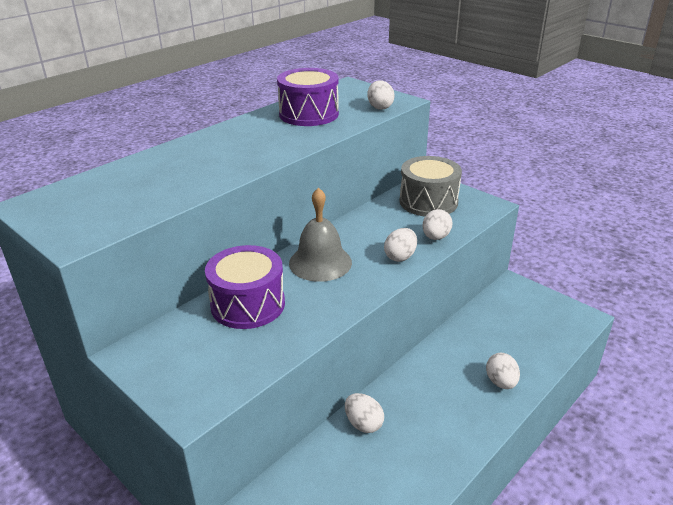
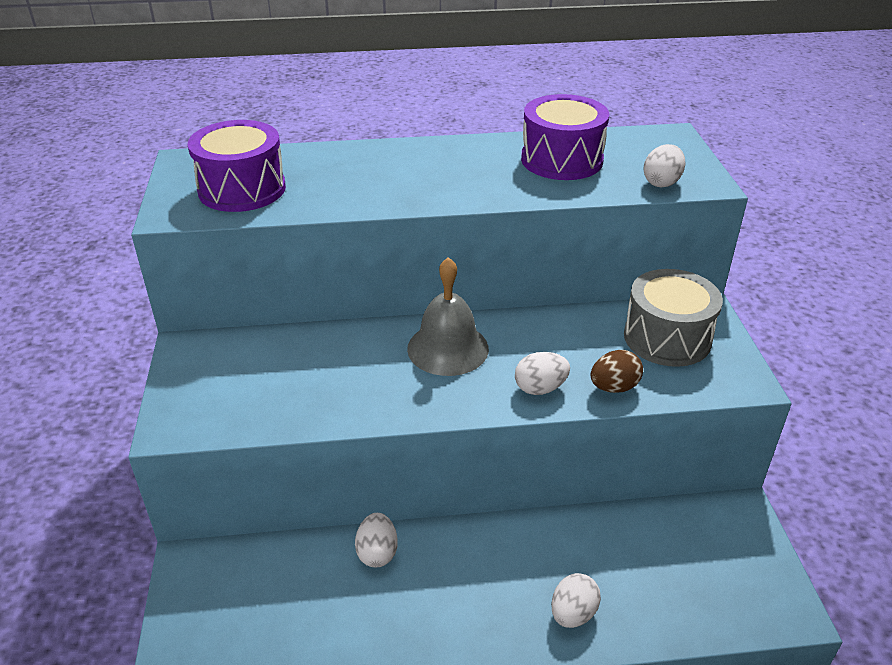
camera: 40 degrees right, 5 degrees up
purple drum [205,245,285,329] -> purple drum moved to [188,120,286,212]
white egg [422,209,452,240] -> brown egg [591,350,643,393]

